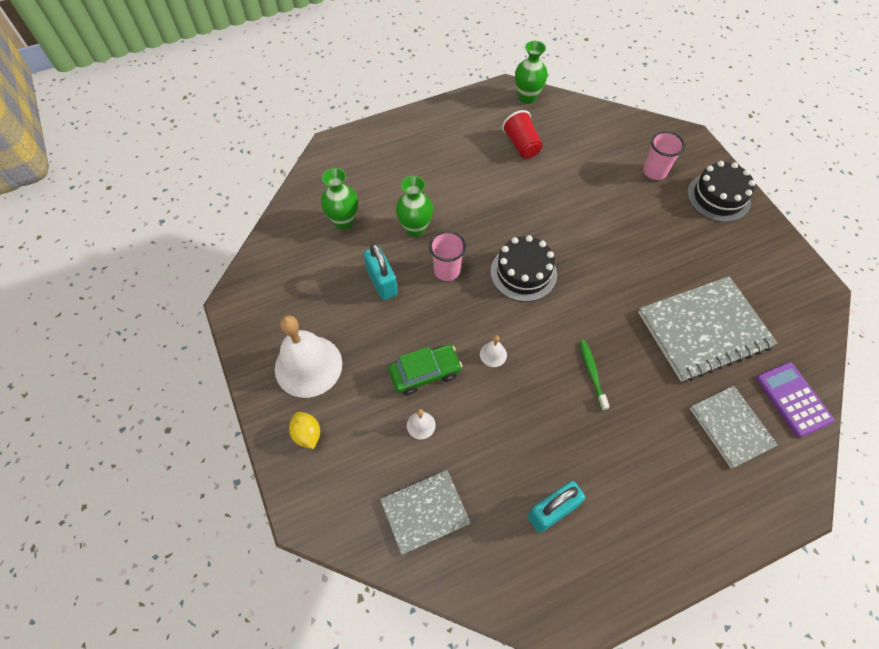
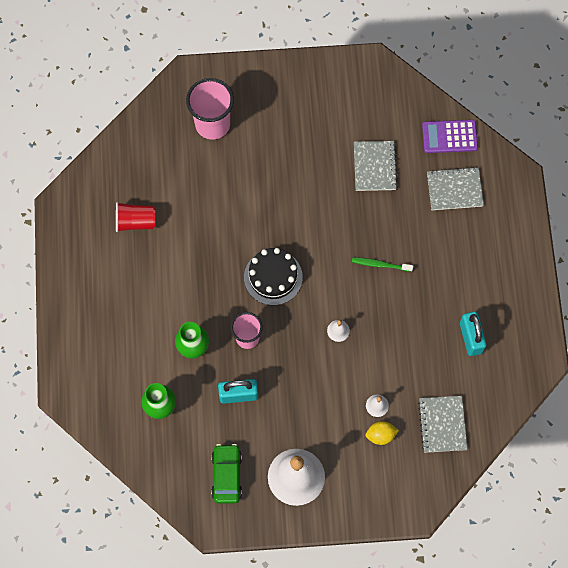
camera: 70 degrees left, 10 degrees up
yellow lemon [289,412,320,449] -> yellow lemon moved to [365,421,399,445]
green car [388,345,462,395] -> green car moved to [211,444,242,504]
green vase [515,41,548,104] -> none
grey notebook [638,276,777,381] -> grey notebook [354,141,398,191], size x0.60
pink cup [643,131,685,180] -> pink cup [186,78,234,140], size x1.56
black cake [687,161,756,222] -> none

